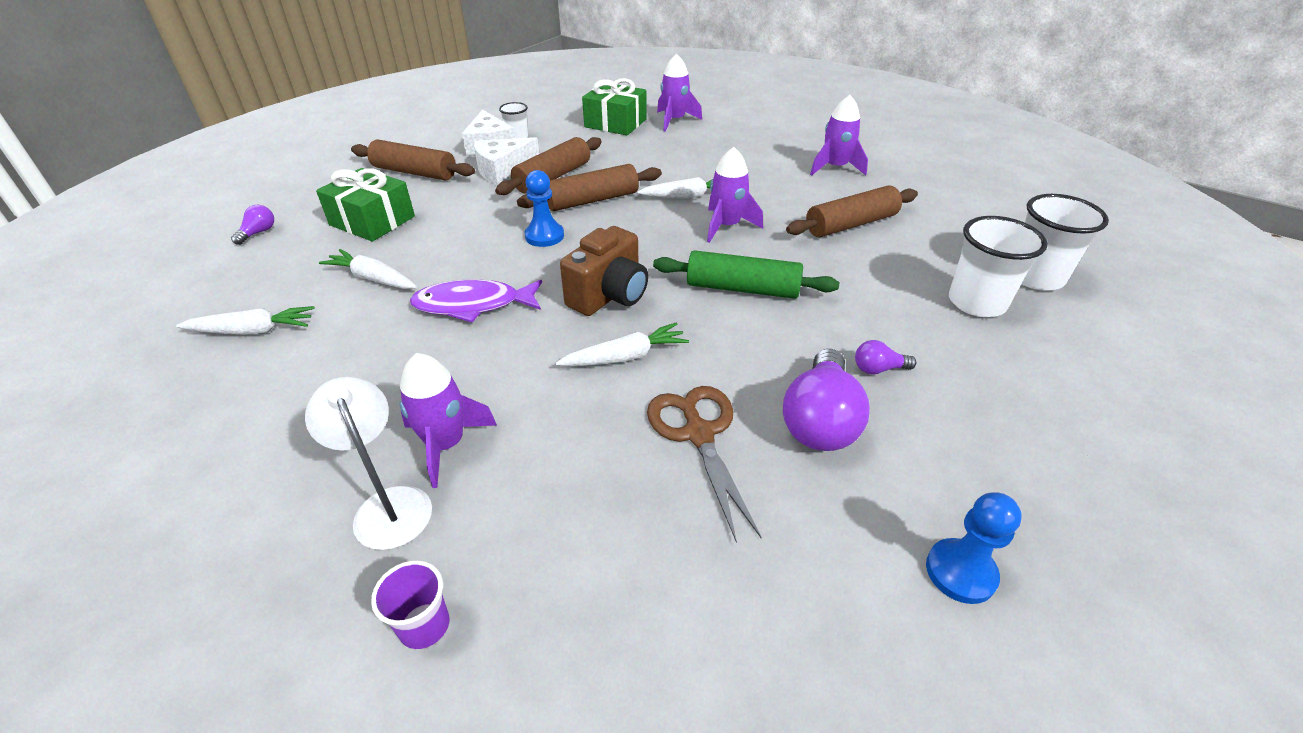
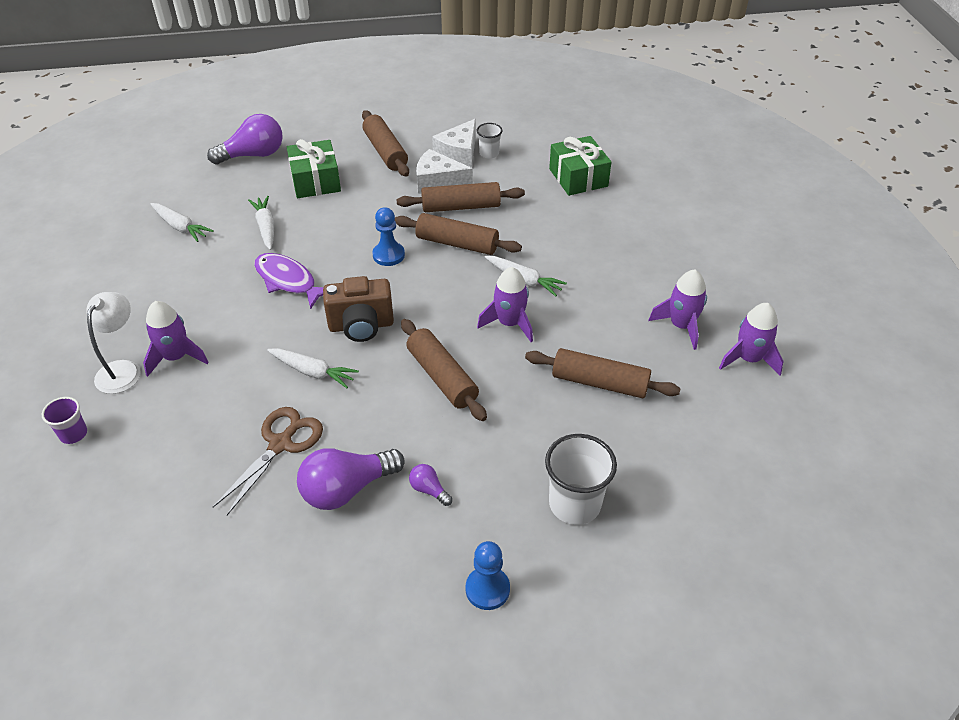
camera: 45 degrees right, 5 degrees up
purple light bulb [231,205,274,245] -> purple light bulb [207,114,283,164], size x2.14
green rolling pin [653,250,839,299] -> brown rolling pin [401,319,487,421]
purple rocket [657,53,702,132] -> purple rocket moved to [719,303,784,375]
blue pawn [926,492,1022,604] -> blue pawn moved to [466,541,510,610]
white cup [1022,194,1109,291] -> none

